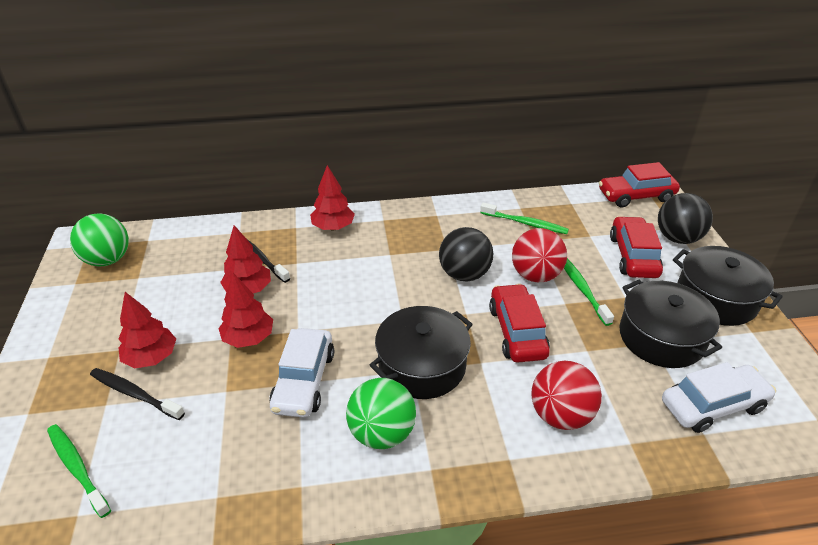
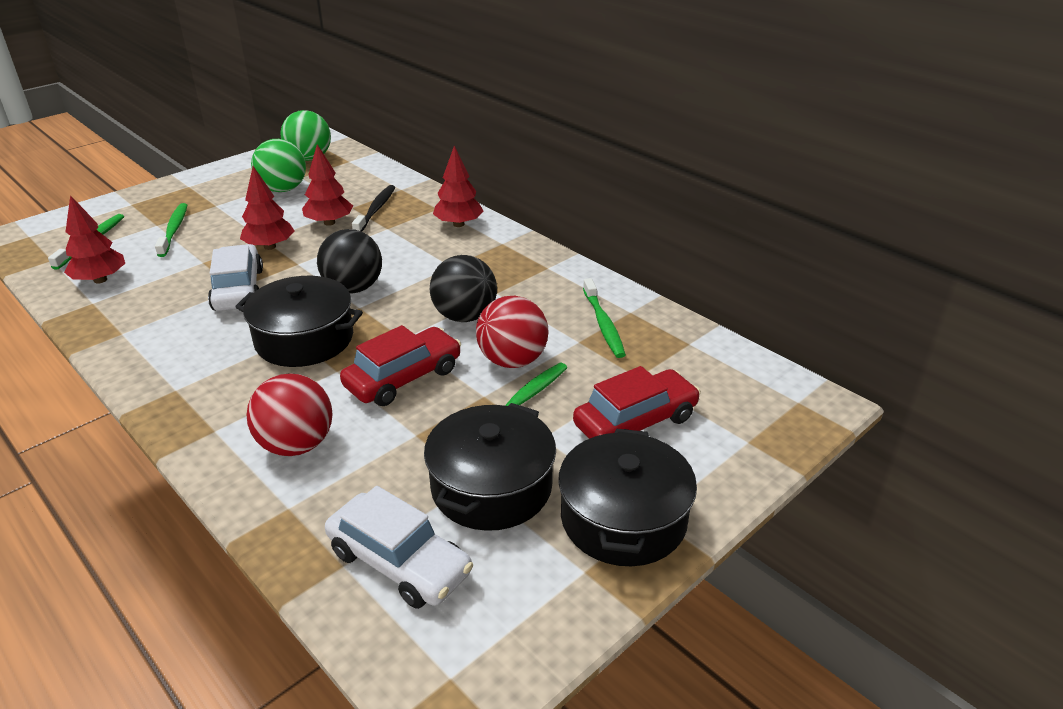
camera: 55 degrees right, 5 degrees down
black toothbrush [90,368,185,420] -> green toothbrush [155,203,187,257]
red tree [118,292,176,369] -> red tree moved to [64,195,125,283]
white car [269,328,334,418] -> white car turned 105 degrees clockwise [208,244,263,311]
green ball [346,378,416,449] -> green ball moved to [251,139,306,192]
red car [599,162,680,207] -> none
black ball [658,193,713,244] -> black ball moved to [317,229,382,293]

